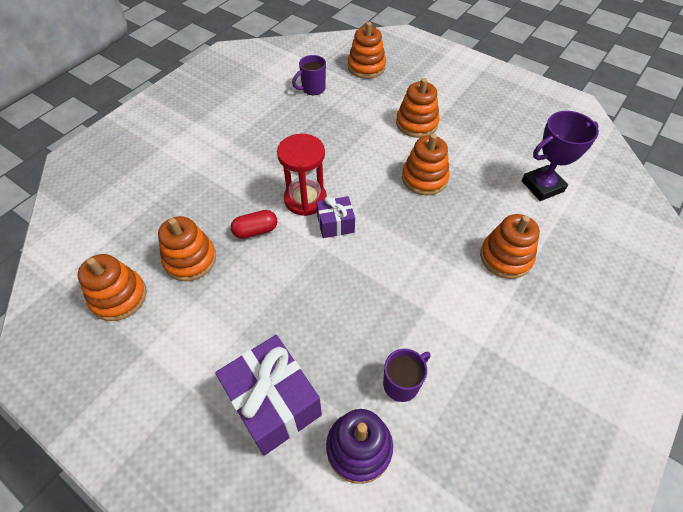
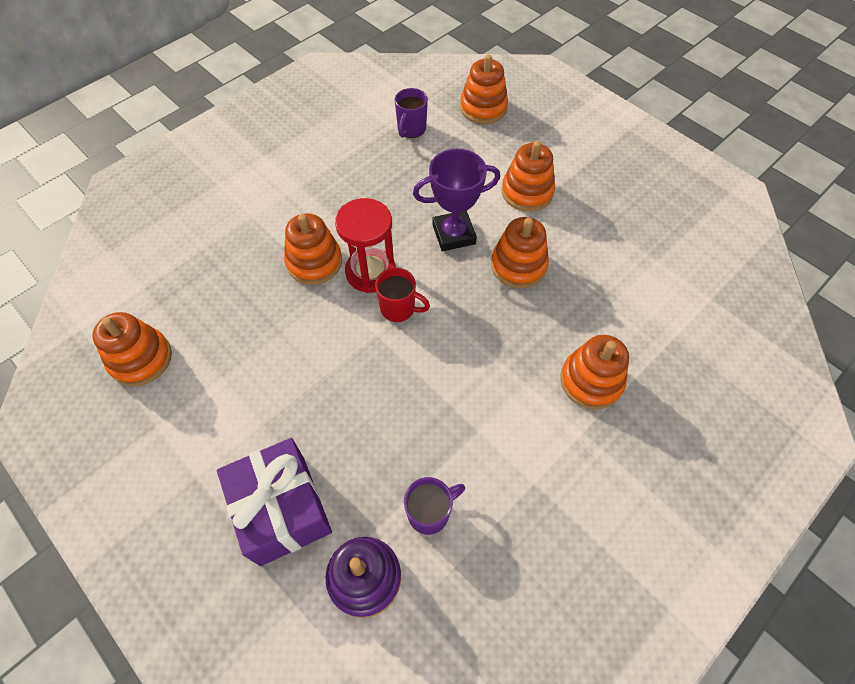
camera: 10 degrees right, 5 degrees up
orange stacking toy [158,216,216,281] -> orange stacking toy moved to [284,213,342,285]
red capsule [231,210,278,239] -> none
purple mug [292,55,326,95] -> purple mug turned 45 degrees counterclockwise [395,88,428,138]
purple gift [316,196,355,238] -> red mug [375,268,430,322]
purple trophy [522,111,599,201] -> purple trophy moved to [413,149,500,251]

